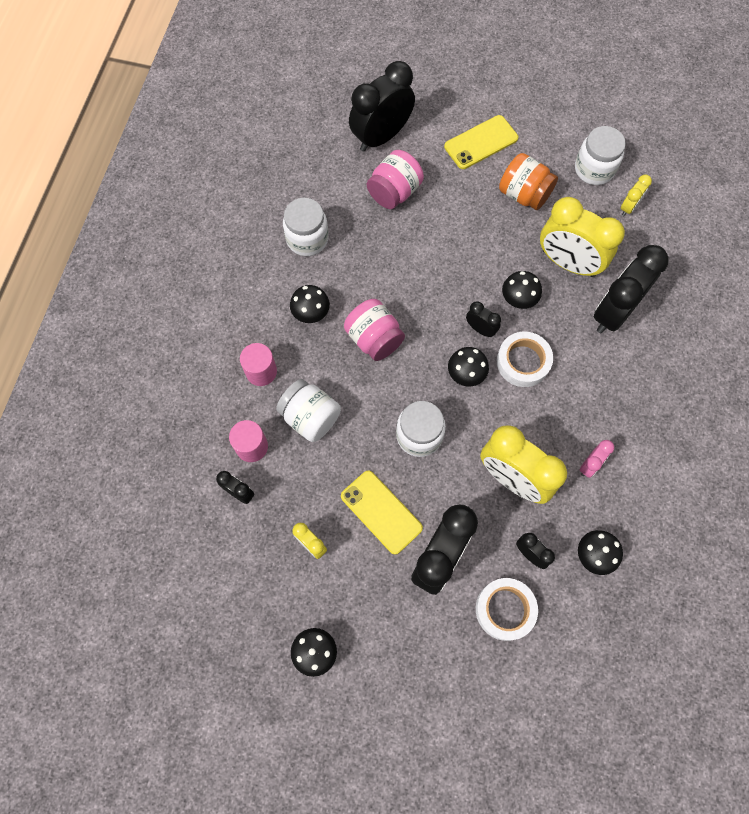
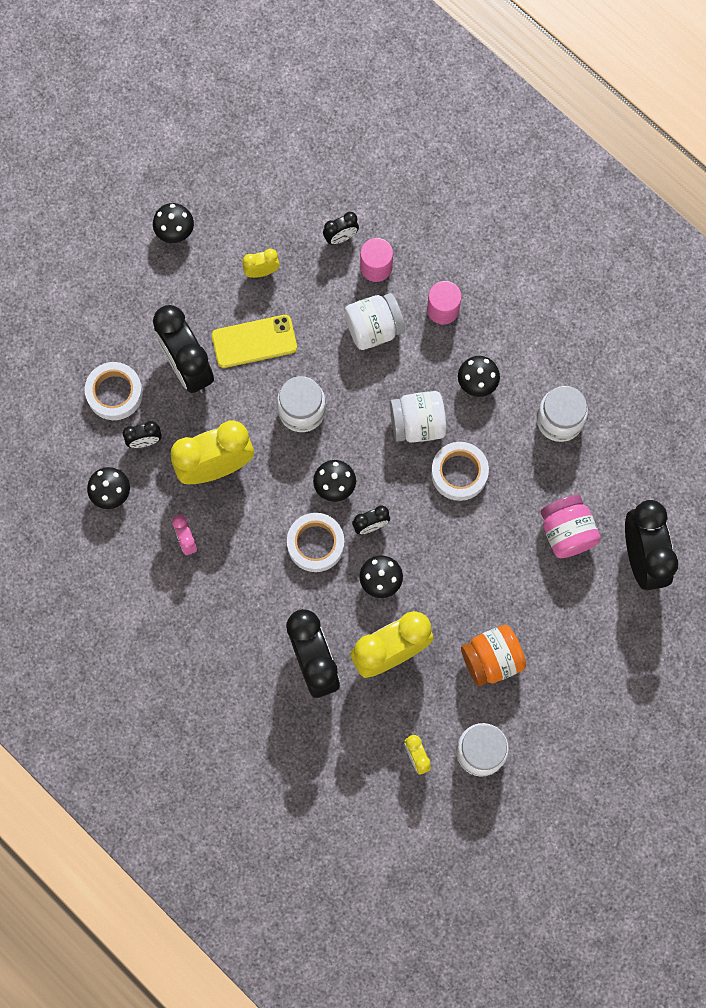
camera: 120 degrees right, 5 degrees up
pink jar [344,299,405,361] -> white jar [390,391,446,443]
yellow phone [444,115,518,169] -> none
none -> white tape [431,442,489,501]

